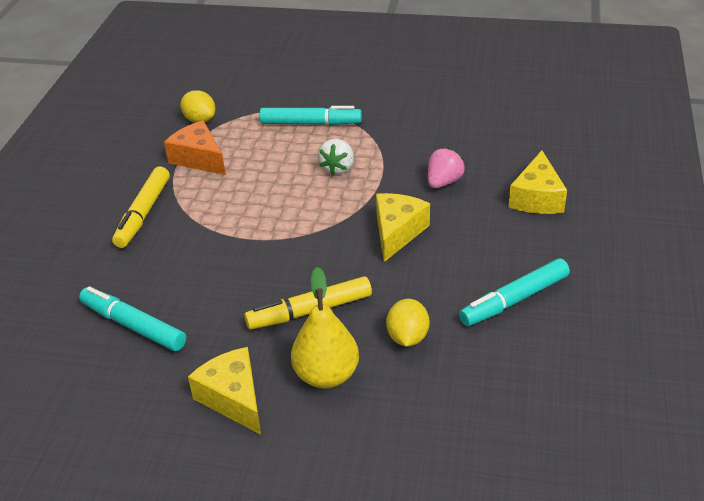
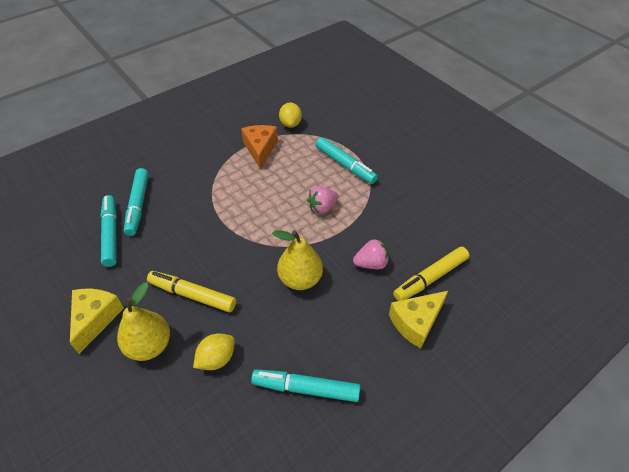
camera: 40 degrees right, 10 degrees up
yellow marker [112,166,170,248] -> yellow marker moved to [393,247,469,301]
white strawberry [318,139,354,175] -> pink strawberry [307,186,339,214]
yellow cheese [376,193,430,262] -> yellow pear [272,230,323,290]
none -> turquoise marker [124,168,149,236]

